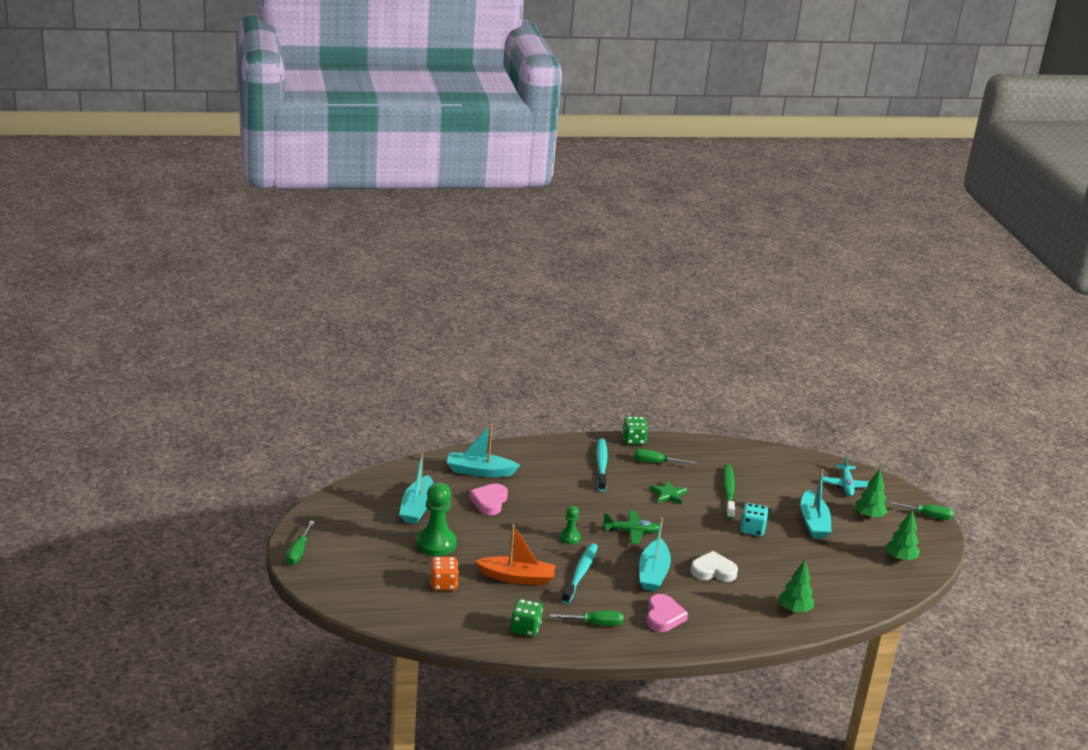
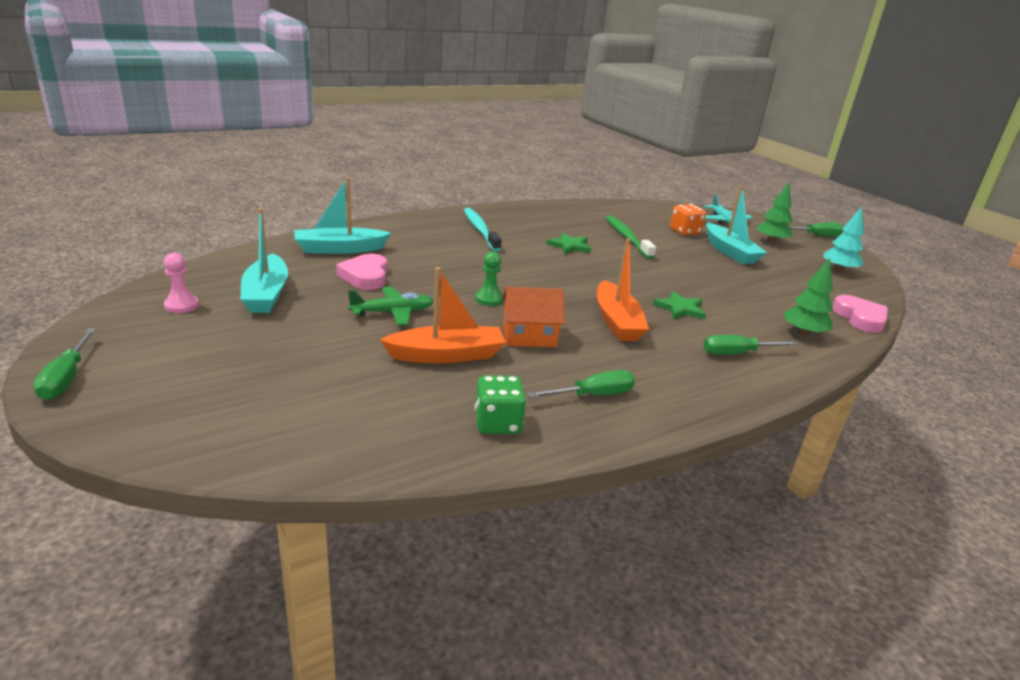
camera: 20 degrees left, 0 degrees up
green pawn [416,482,457,556] -> none
orange dice [430,557,459,590] -> orange dice moved to [670,204,706,235]
turquoise toothbrush [561,543,598,604] -> orange house [502,287,565,347]
green plane [603,511,659,544] -> green plane moved to [348,287,434,325]
green dice [622,416,648,445] -> none
green screwdriver [634,449,697,464] -> green screwdriver moved to [704,335,798,355]
turquoise boat [639,518,671,592] -> orange boat [597,239,649,341]
pink heart [647,594,688,632] -> pink heart moved to [832,295,888,333]
white heart [690,551,738,582] -> green star [653,291,706,320]
turquoise dice [740,503,768,536] -> none
green tree [886,509,920,561] -> turquoise tree [824,207,864,273]
none -> pink pawn [164,253,199,313]

